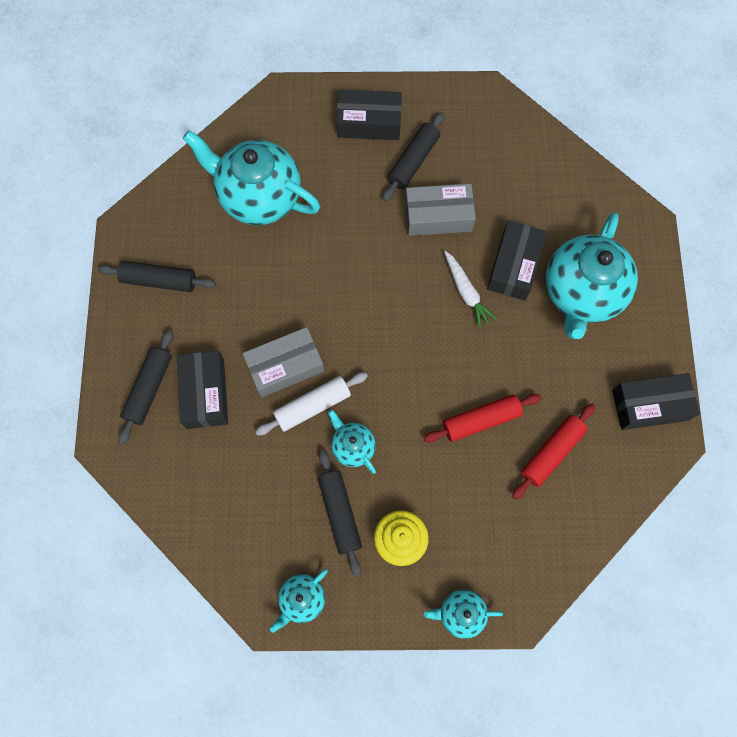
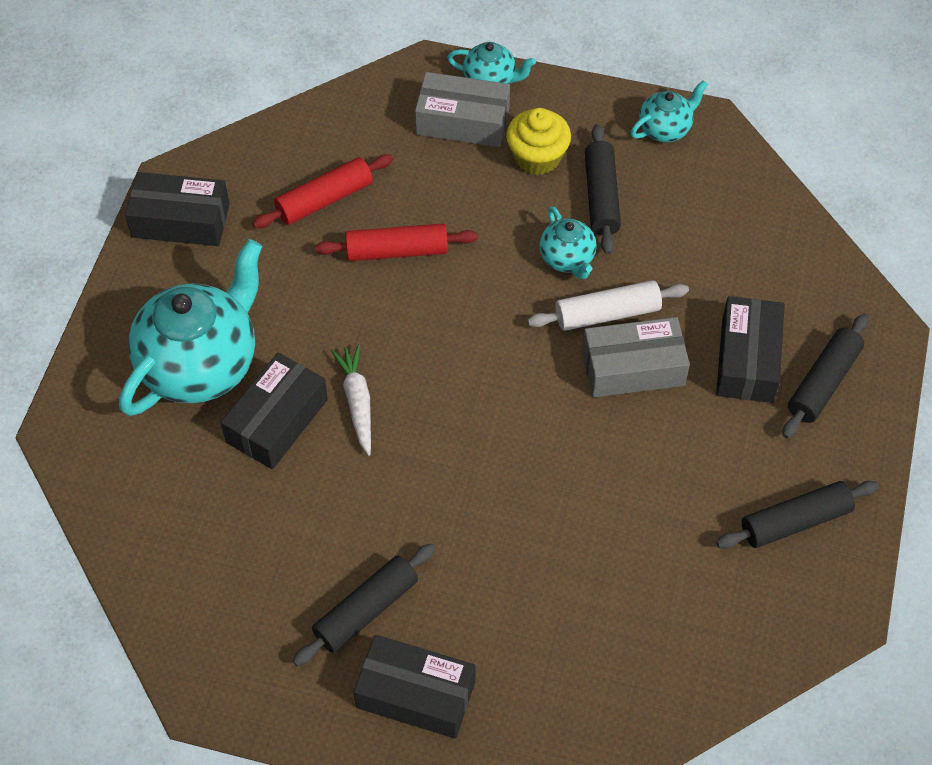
camera: 165 degrees left, 15 degrees down
black rolling pin [98,261,216,292] -> black rolling pin turned 45 degrees counterclockwise [716,481,879,549]
turquoise teapot [182,130,320,225] -> none
grey box [405,184,476,236] -> grey box moved to [415,72,510,147]

